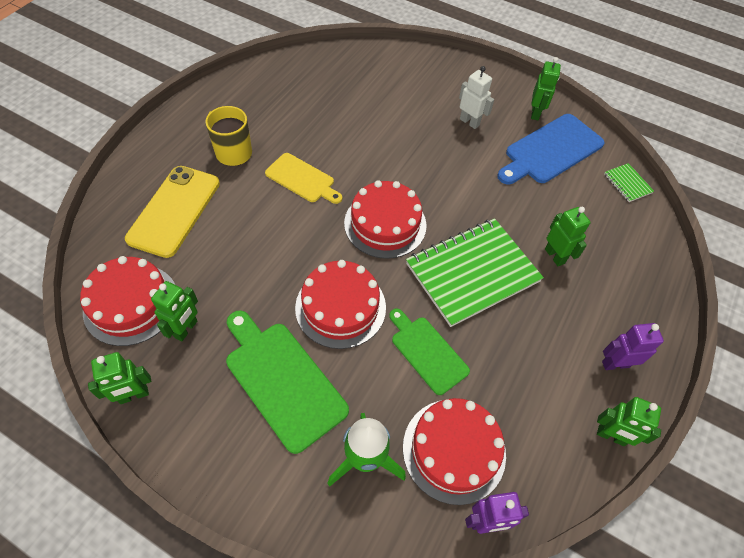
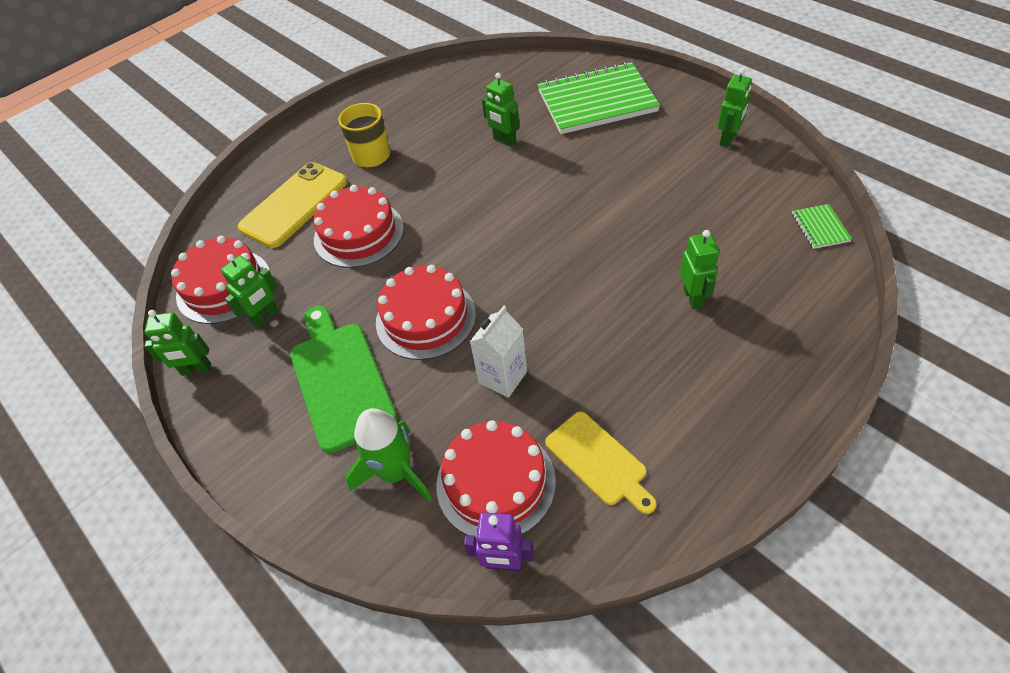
camera: 25 degrees right, 5 degrees down
yellow cutting board [265,153,342,204] -> yellow cutting board moved to [545,411,657,514]
red cake [344,180,427,259] -> red cake moved to [313,185,404,268]
green cutting board [389,309,470,395] -> white carton [470,306,527,398]
green notebook [406,218,544,327] -> green notebook moved to [538,62,660,134]
white robot [459,66,494,129] -> none
blue cutting board [497,114,605,184] -> none
green robot [597,397,661,446] -> green robot moved to [482,72,520,147]
purple robot [602,323,664,370] -> none

